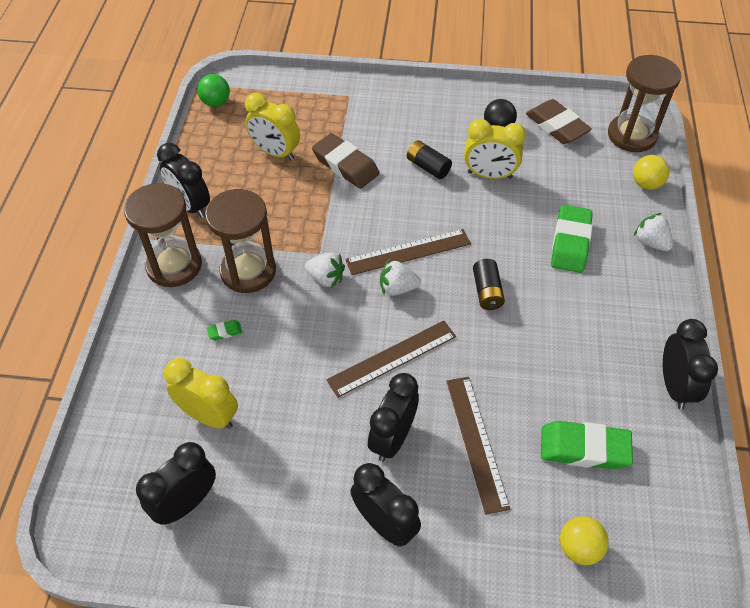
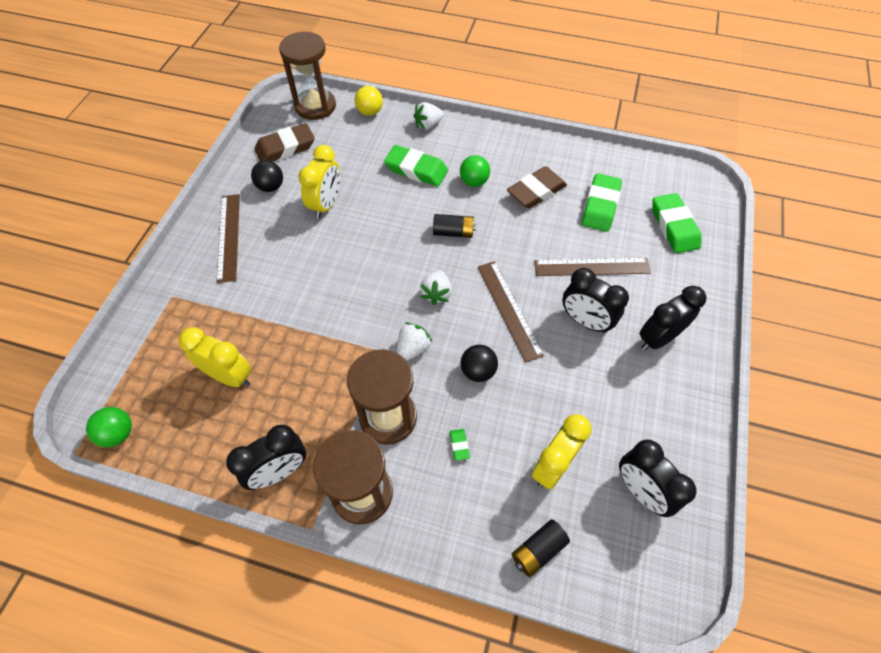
camera: 80 degrees left, 5 degrees up
yellow clock [245,93,300,161] -> yellow clock turned 105 degrees counterclockwise [178,327,251,387]
brown eraser [312,133,379,189] -> brown eraser moved to [507,166,567,209]
brown ruler [345,229,471,275] -> brown ruler moved to [216,194,240,283]
black battery [407,140,452,179] -> black battery moved to [512,520,570,577]
yellow ball [560,516,609,565] -> green eraser [652,193,702,253]
black clock [663,319,718,410] -> none
none -> green ball [460,155,490,187]
none -> black ball [461,345,498,382]

